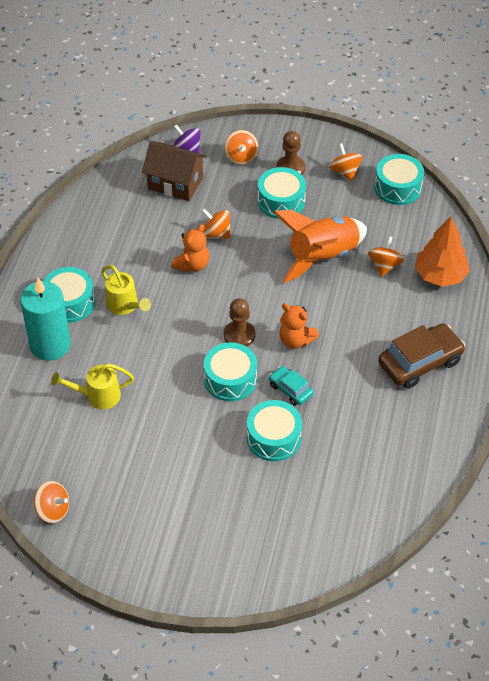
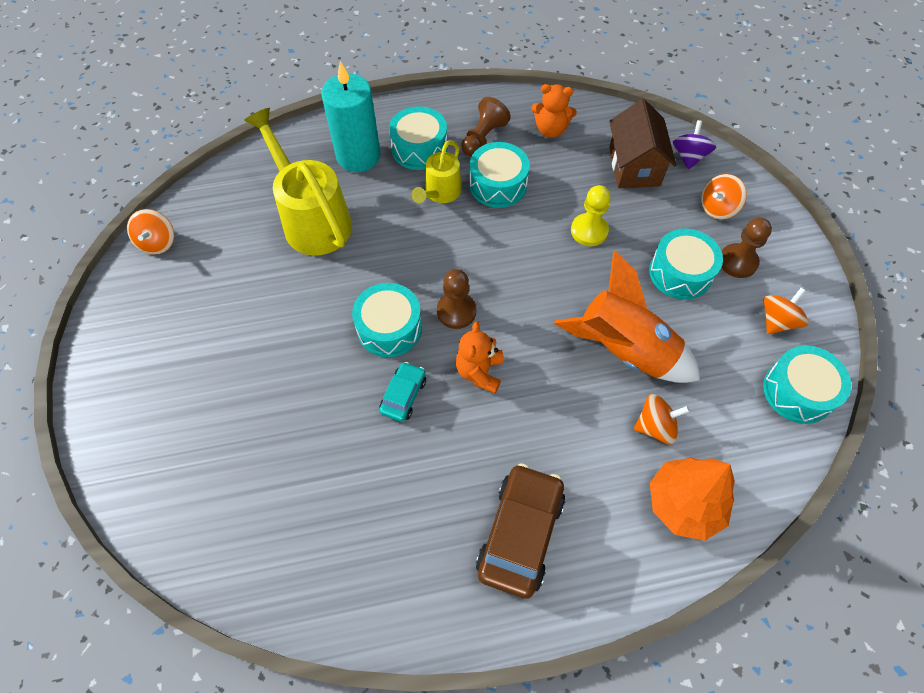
camera: 65 degrees right, 10 degrees up
yellow watering can [51,364,134,409] -> yellow watering can [244,108,352,256], size x1.79
orange teddy bear [171,224,210,272] -> orange teddy bear moved to [531,84,577,138]
orange spinning top [202,208,231,239] -> yellow pawn [571,185,611,246]
turquoise drum [247,400,302,461] -> turquoise drum moved to [469,142,530,208]
brown car [378,323,465,389] -> brown car turned 105 degrees counterclockwise [476,463,565,599]
none -> brown pawn [461,97,511,156]

